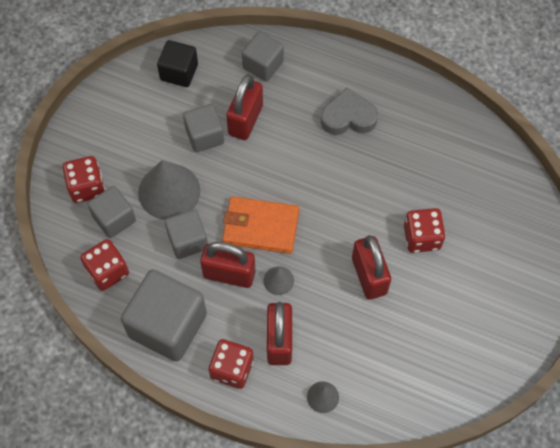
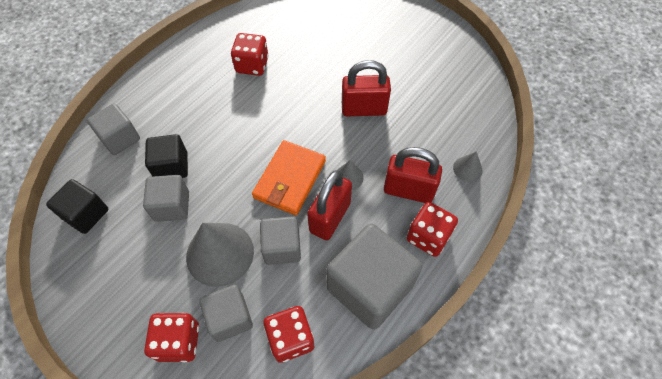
camera: 75 degrees left, 5 degrees down
red padlock [226,74,263,140] -> black cube [145,134,188,178]
grey heart [321,88,378,135] -> none
red dice [404,208,445,253] -> red dice moved to [231,33,268,76]

